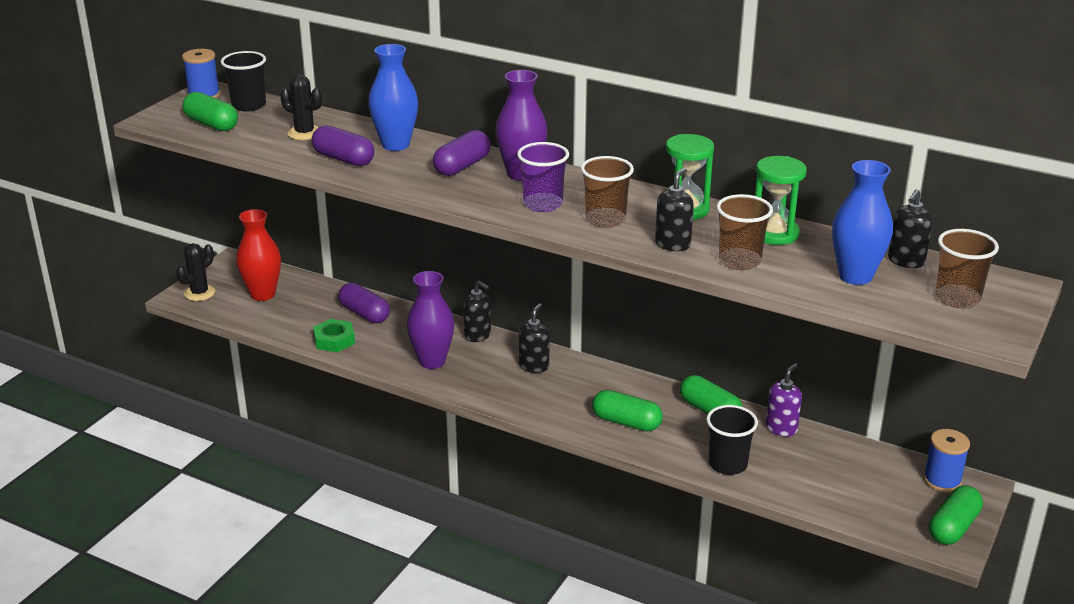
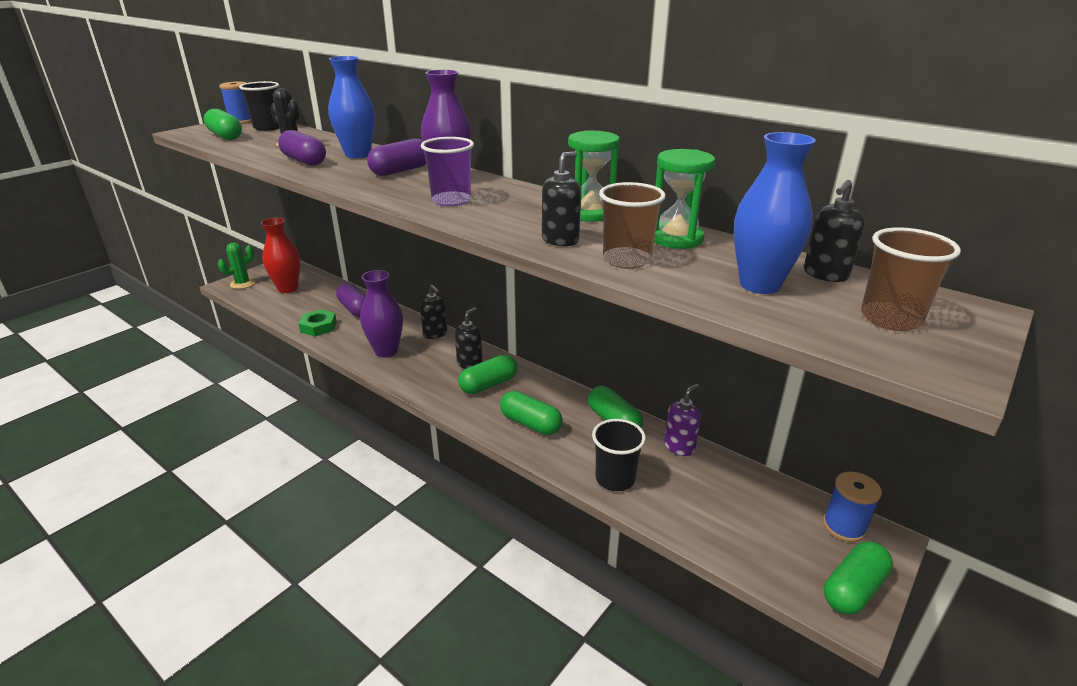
camera: 10 degrees right, 0 degrees up
black cactus [176,243,215,301] -> green cactus [218,242,256,289]
brown cup [581,156,634,228] -> none
none -> green capsule [458,355,517,394]

